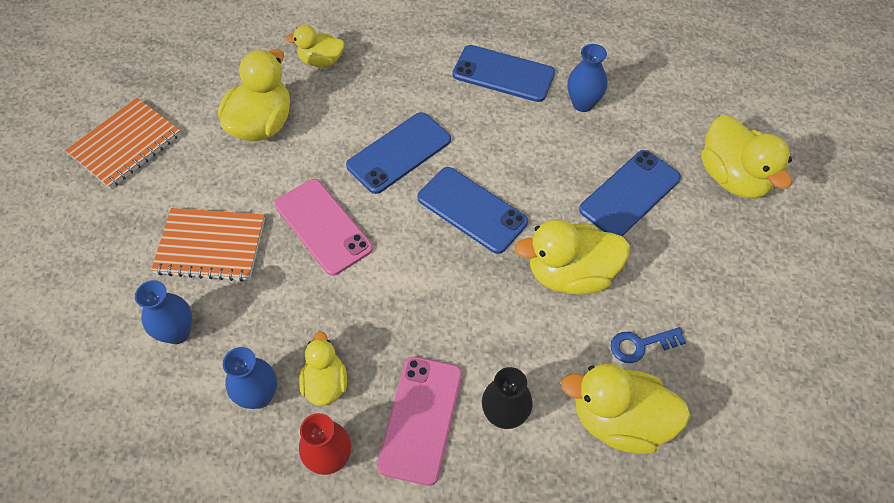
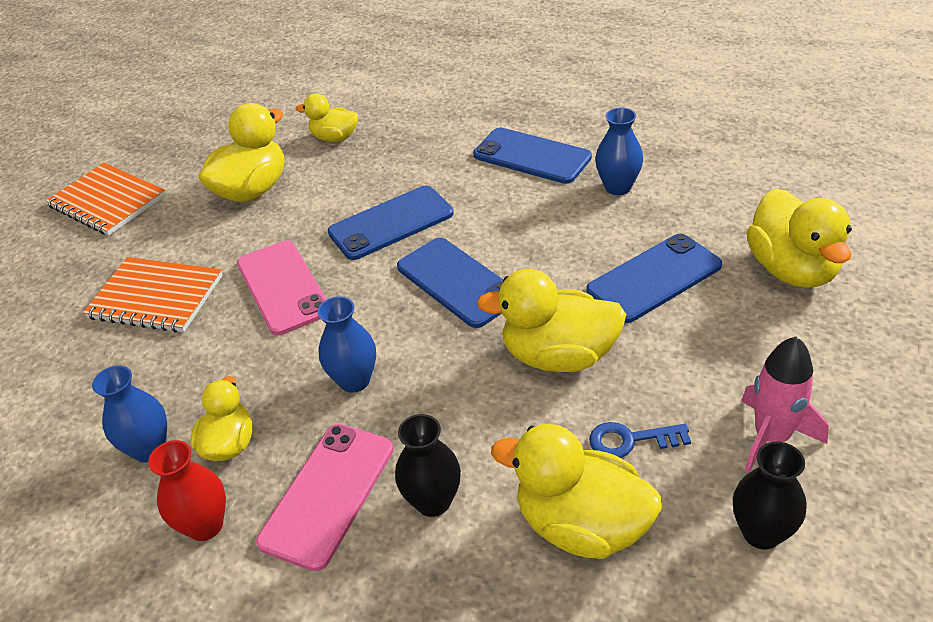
camera: 15 degrees right, 15 degrees down
orange notebook [65,98,181,189] -> orange notebook turned 75 degrees clockwise [46,163,166,236]
blue vase [135,280,192,344] -> blue vase moved to [317,296,376,393]
none -> black vase [733,441,806,550]
none -> pink rocket [741,337,829,473]

